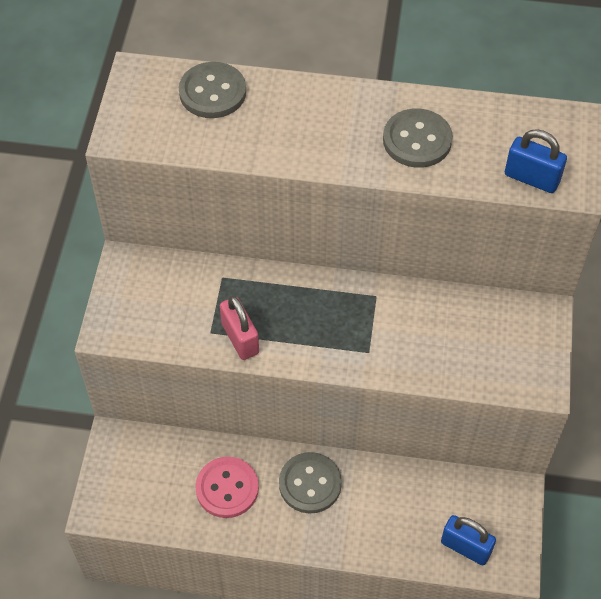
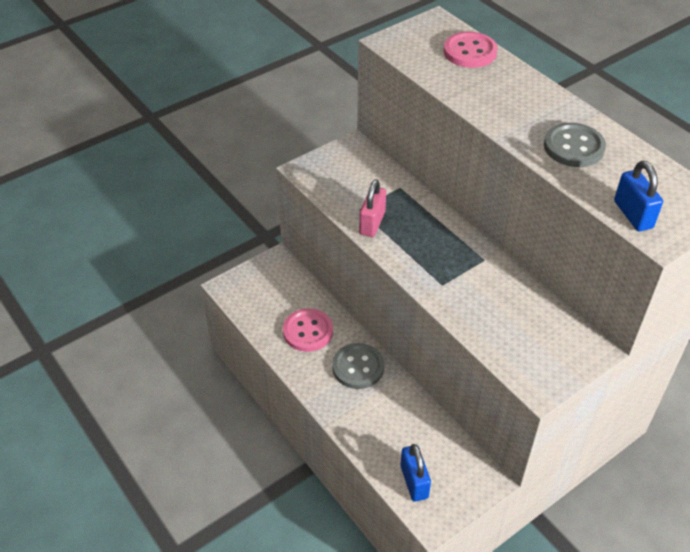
camera: 45 degrees right, 10 degrees down
grey button [179,62,246,118] -> pink button [443,31,498,68]

